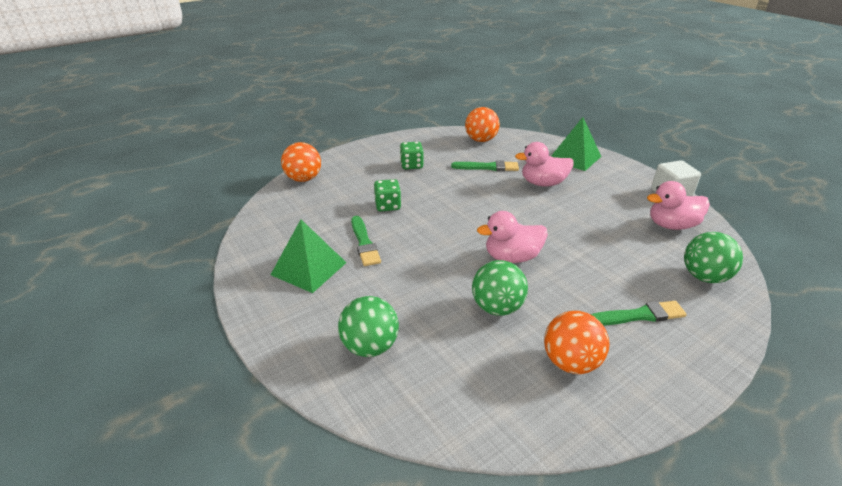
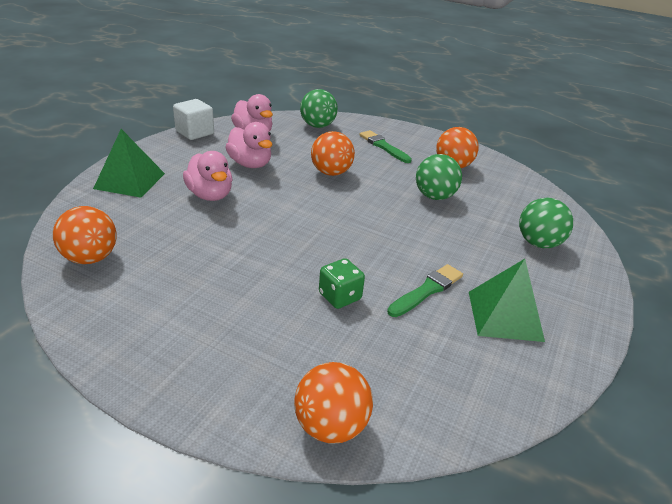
camera: 120 degrees left, 0 degrees up
green dice [400,142,424,169] -> none
green brush [451,160,519,171] -> none
pink duck [477,211,548,263] -> pink duck moved to [225,122,272,168]
none -> orange ball [311,131,355,176]

